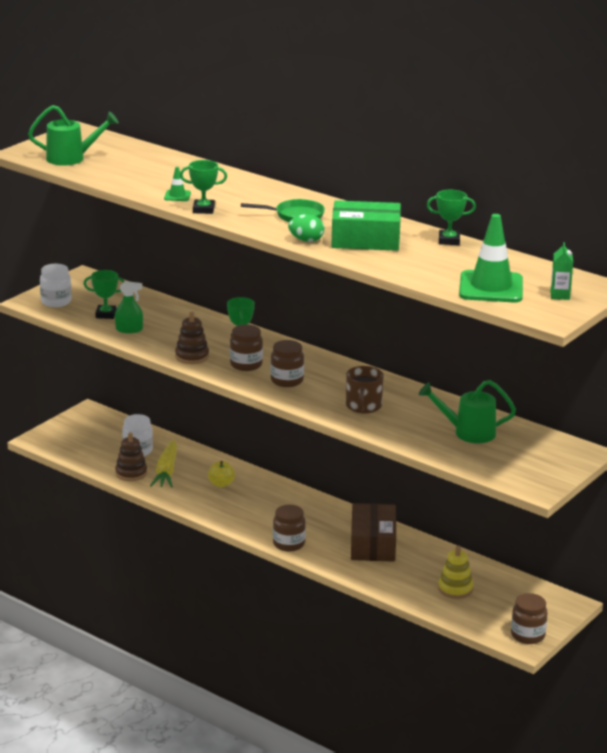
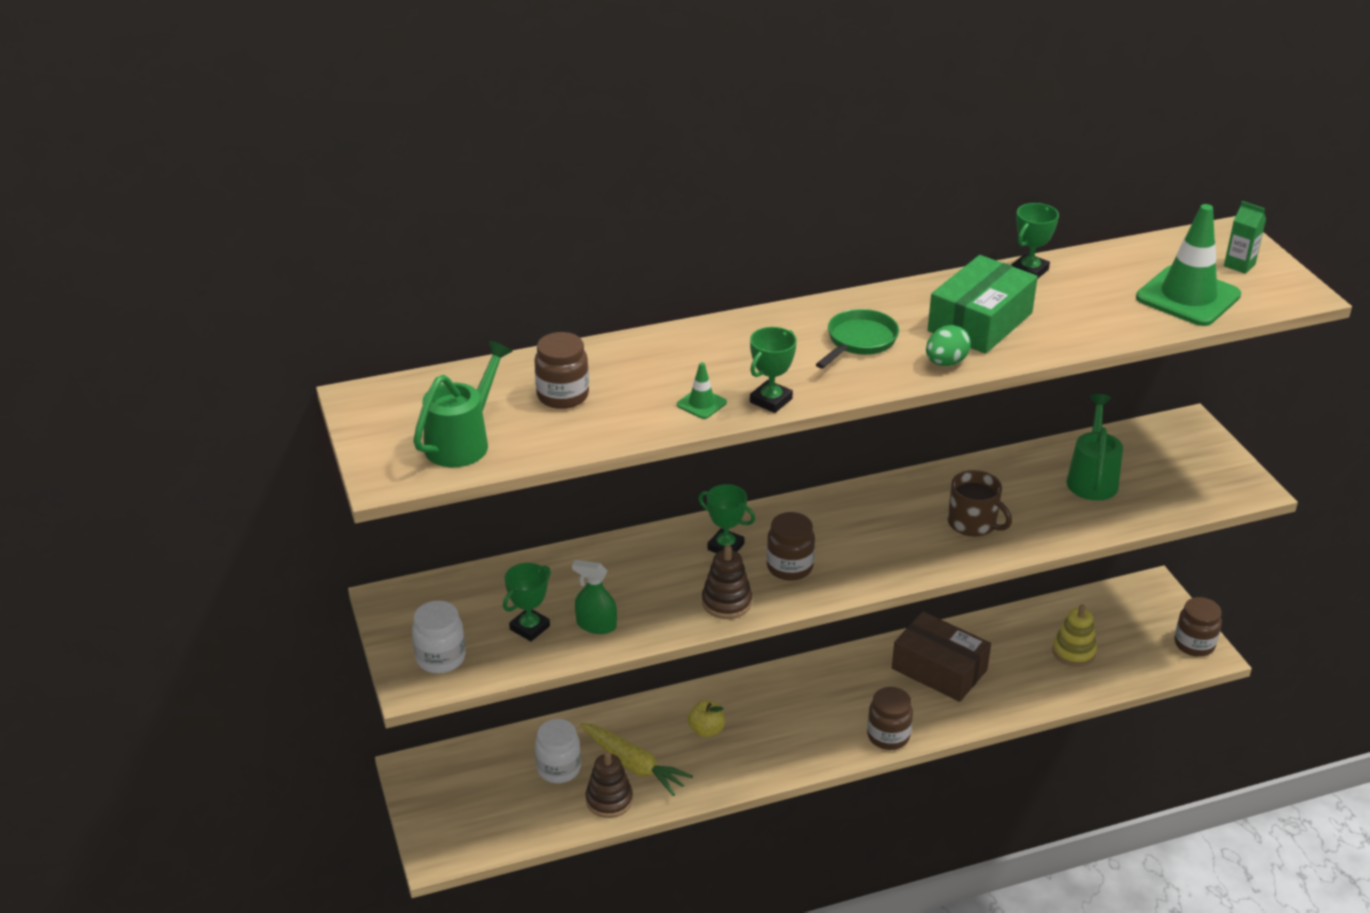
camera: 55 degrees left, 10 degrees up
green spray bottle [115,281,143,333] -> green spray bottle turned 105 degrees counterclockwise [572,560,617,634]
brown jar [270,340,304,387] -> brown jar moved to [534,332,589,409]
green watering can [419,380,516,443] -> green watering can turned 150 degrees clockwise [1066,394,1123,501]

